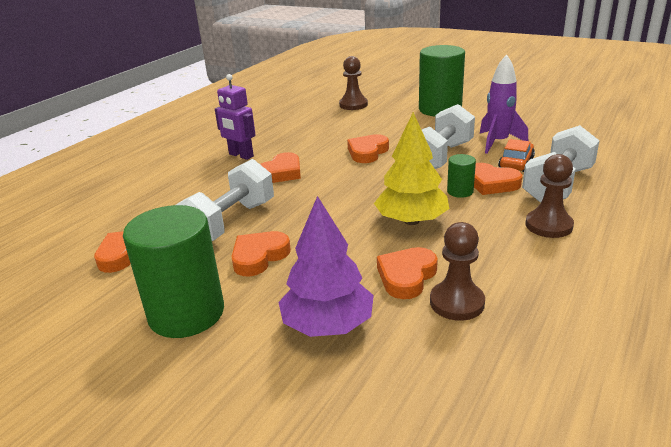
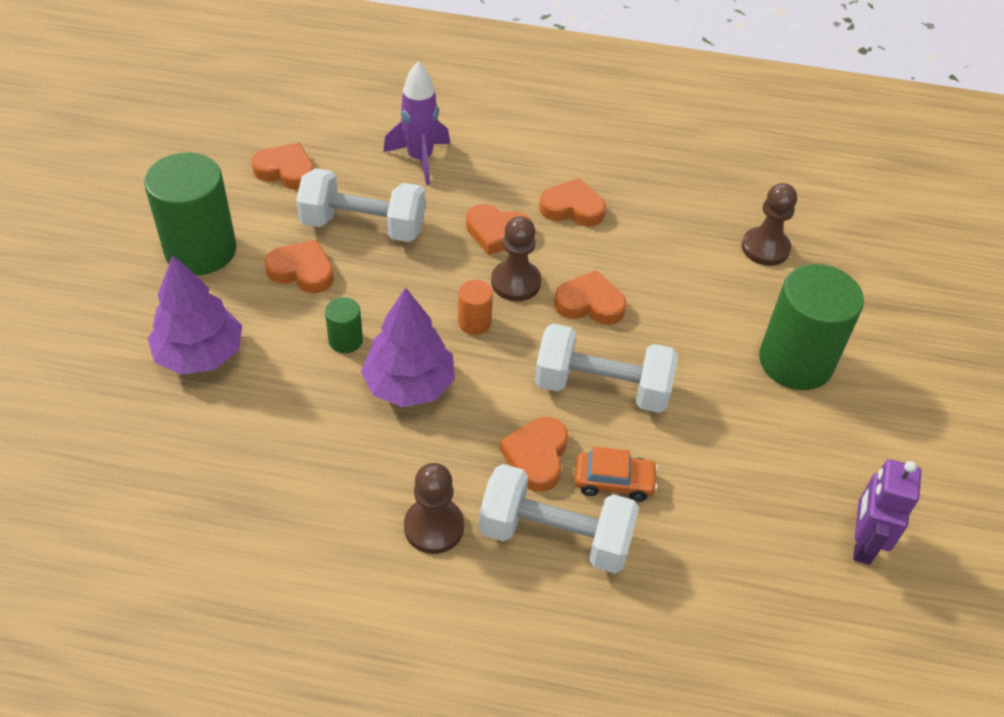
camera: 65 degrees right, 20 degrees up
purple robot [215,74,255,160] -> purple robot moved to [853,459,921,565]
yellow tree [374,112,449,225] -> purple tree [361,288,455,407]
orange heart [377,247,438,299] -> orange heart moved to [539,178,606,226]
brown pawn [430,222,485,321] -> brown pawn moved to [491,216,541,301]
green cylinder [447,154,476,198] -> green cylinder moved to [325,297,363,353]
purple rocket [480,54,528,154] -> purple rocket moved to [383,62,450,185]
none -> orange cylinder [458,280,493,335]

